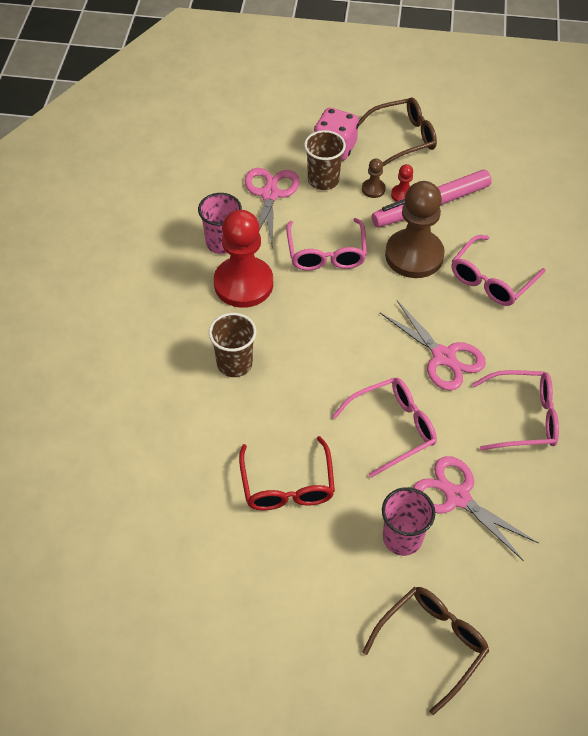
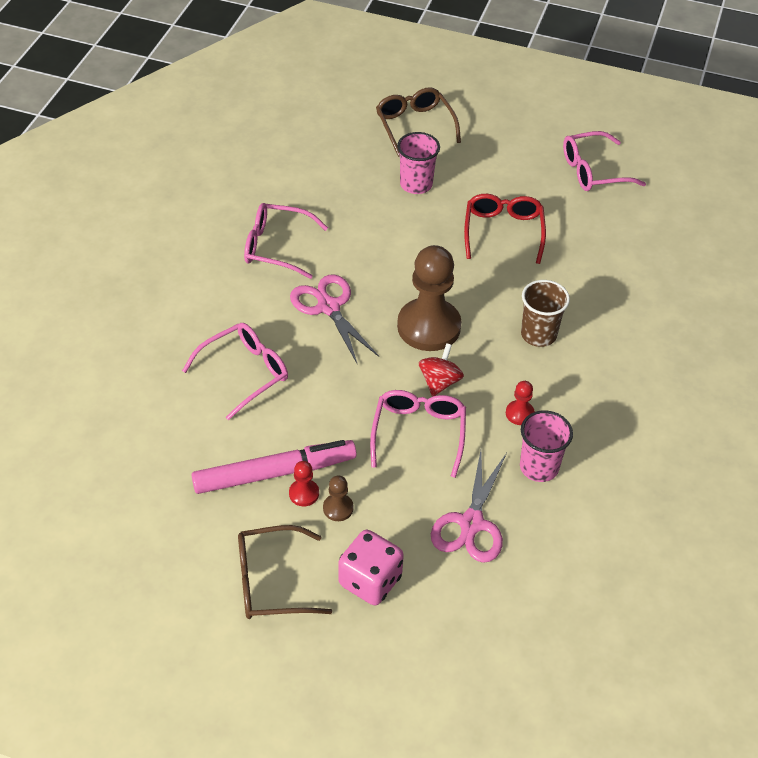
camera: 170 degrees left, 5 degrees down
red pawn [214,210,273,308] -> red pawn [506,381,535,425], size x0.43
brown cup [304,130,346,190] -> none
pink glasses [333,378,437,478] -> pink glasses moved to [563,131,646,191]
brown glasses [363,587,489,715] -> brown glasses turned 105 degrees clockwise [376,87,461,157]
brown pawn [385,181,445,278] -> brown pawn moved to [397,245,462,351]
pink scissors [413,456,539,561] -> none
none -> red spinning top [419,343,464,397]

